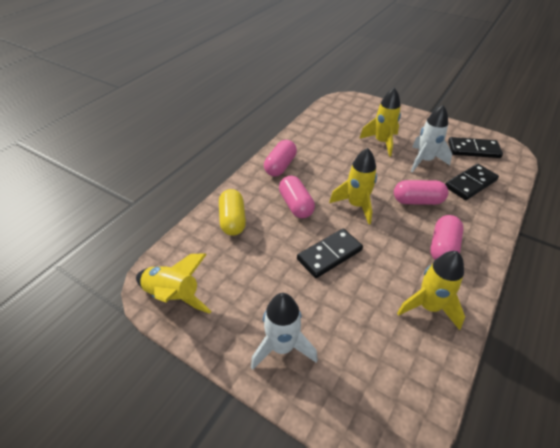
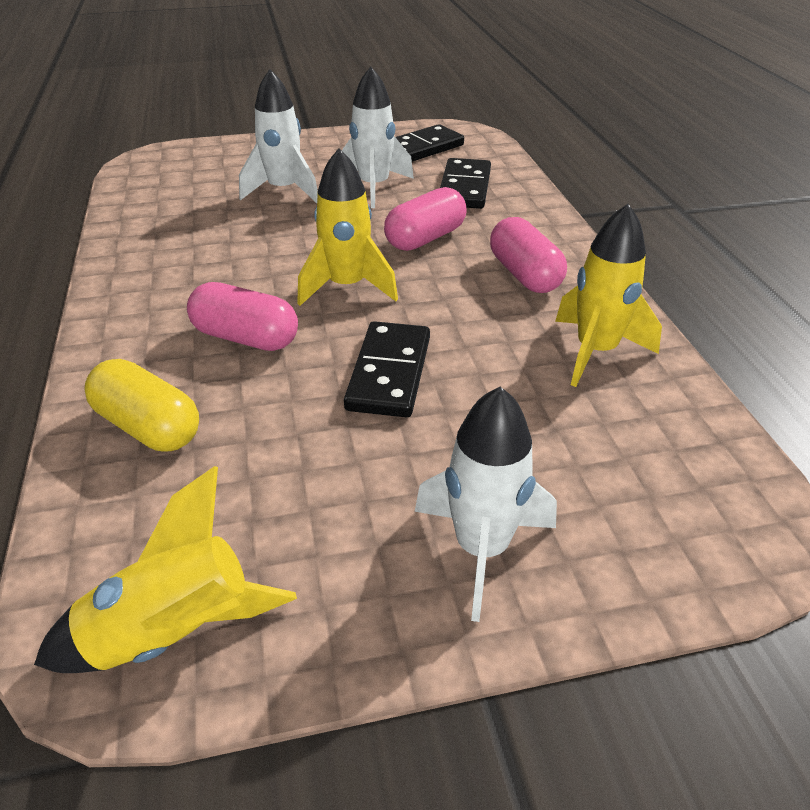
camera: 45 degrees left, 5 degrees down
pink capsule [264,140,297,177] -> none
yellow rocket [359,88,401,157] -> white rocket [239,69,318,203]

